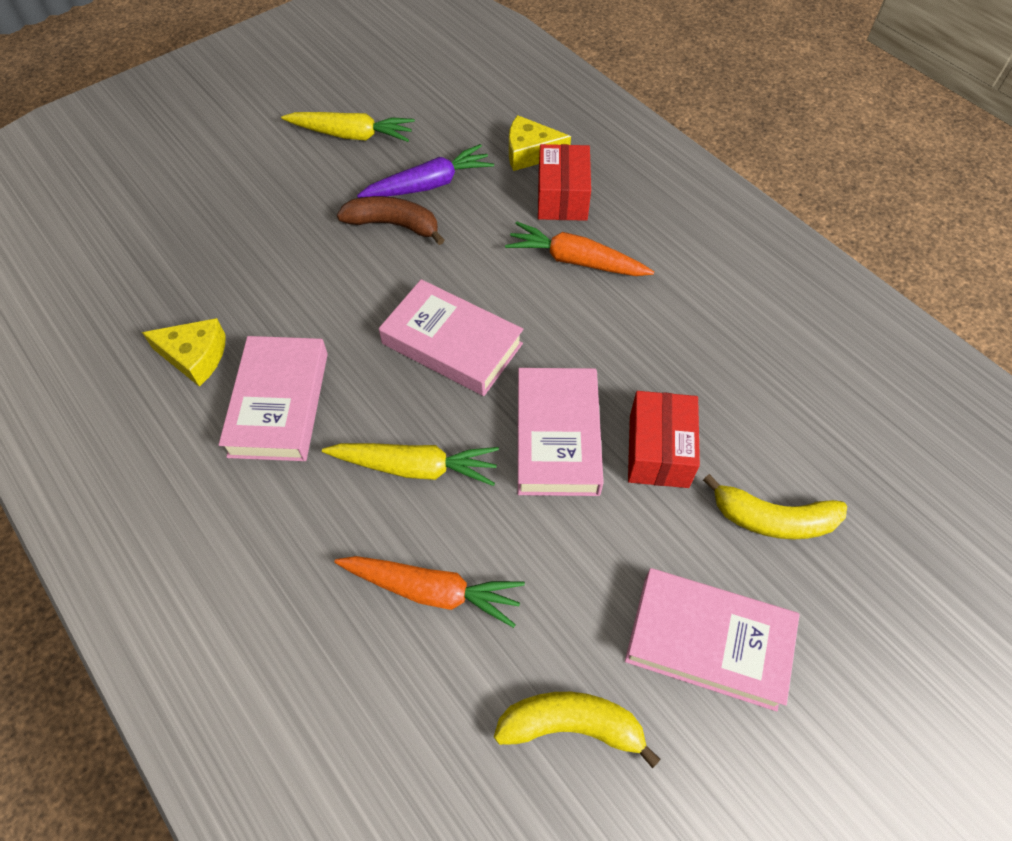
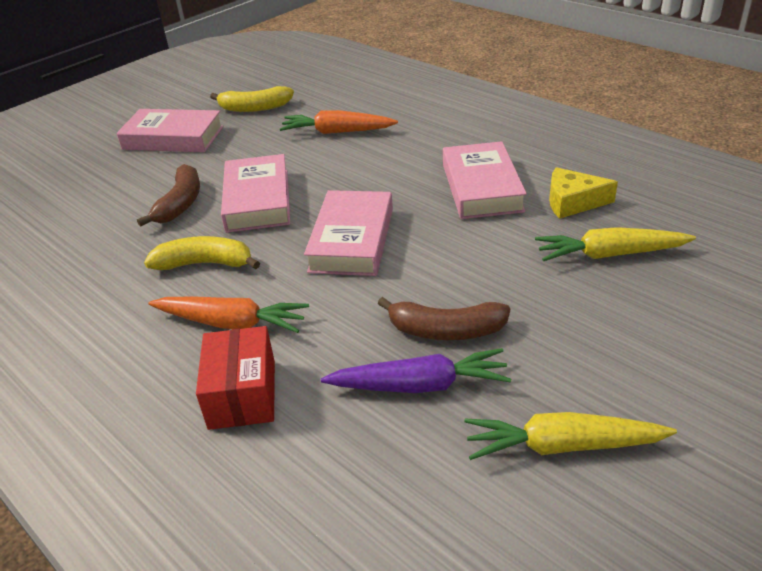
camera: 175 degrees right, 20 degrees down
yellow carrot [322,443,499,486] -> yellow carrot moved to [535,227,696,261]
purple carrot [357,144,494,198] -> purple carrot turned 150 degrees counterclockwise [321,348,511,393]
pink book [379,279,523,396] -> pink book turned 75 degrees clockwise [304,190,393,276]
yellow cheese [509,115,571,171] -> none
red box [628,391,700,488] -> brown banana [137,164,200,227]
yellow banana [703,474,847,540] -> yellow banana moved to [144,236,260,270]

